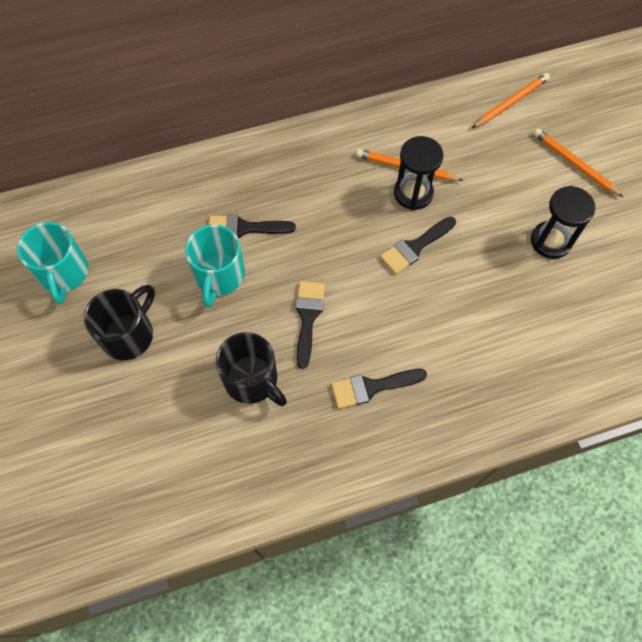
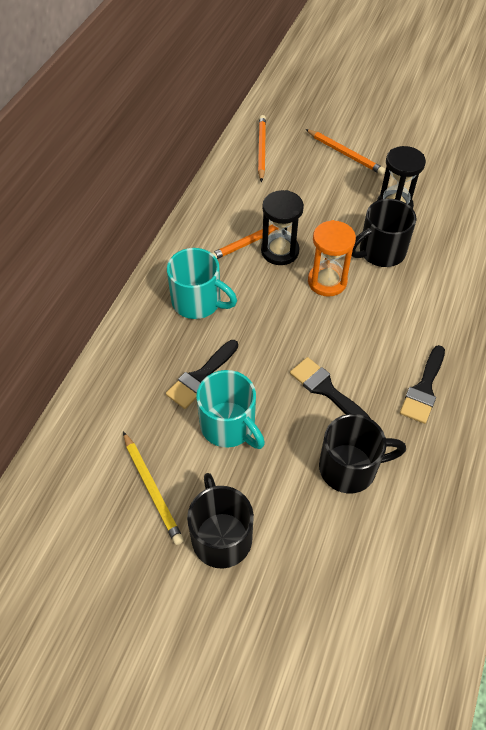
camera: 50 degrees left, 10 degrees down
turquoise mug [17,222,88,304] -> turquoise mug moved to [167,248,237,319]
black brush [380,217,456,274] -> orange hourglass [308,220,356,297]
orange pencil [533,128,623,197] -> orange pencil turned 135 degrees counterclockwise [305,129,386,175]
none -> yellow pencil [123,431,184,545]
none -> black mug [352,199,417,267]

